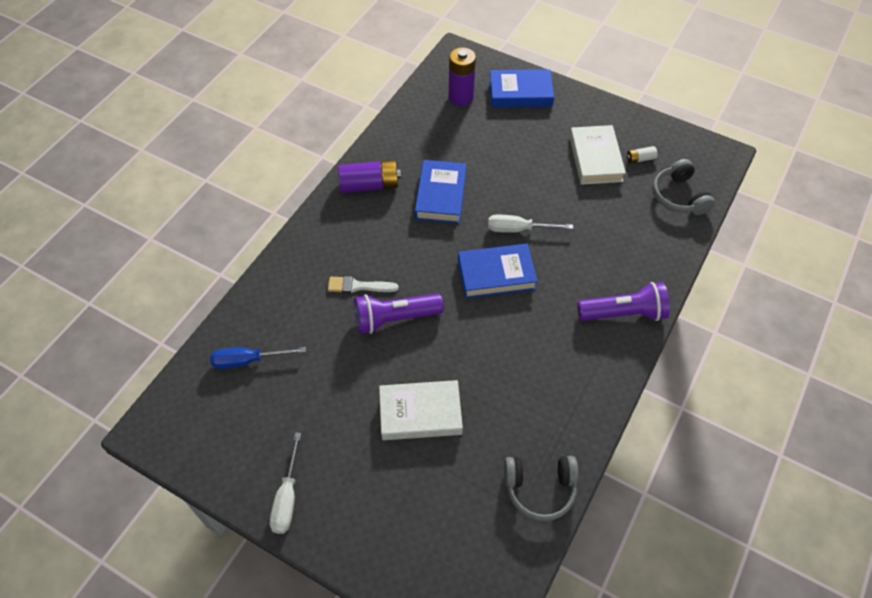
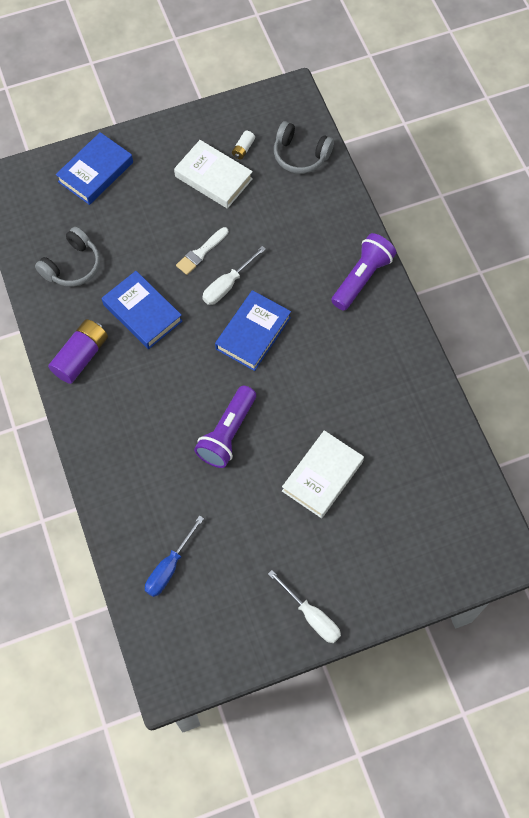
camera: 50 degrees left, 10 degrees up
white brush [328,276,399,293] -> white brush moved to [176,227,229,275]
purple battery [449,47,476,106] -> none
grey headphones [504,456,579,521] -> grey headphones moved to [35,227,100,287]

